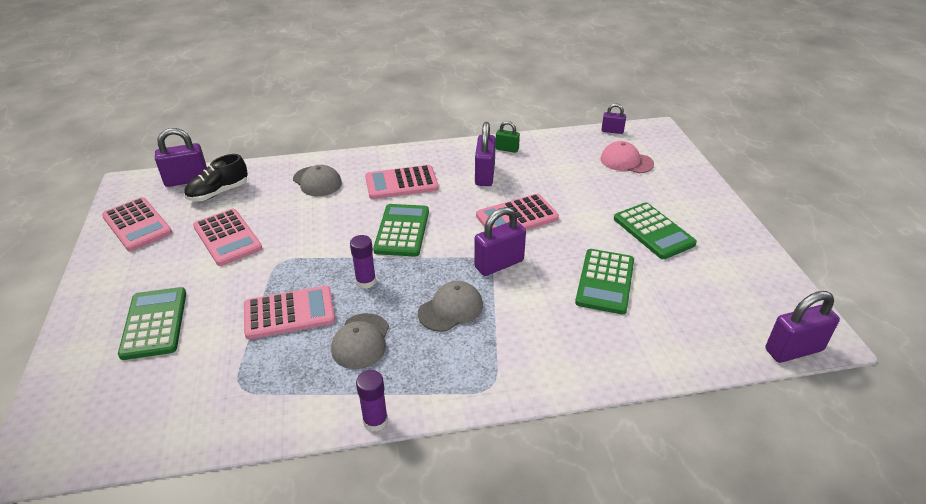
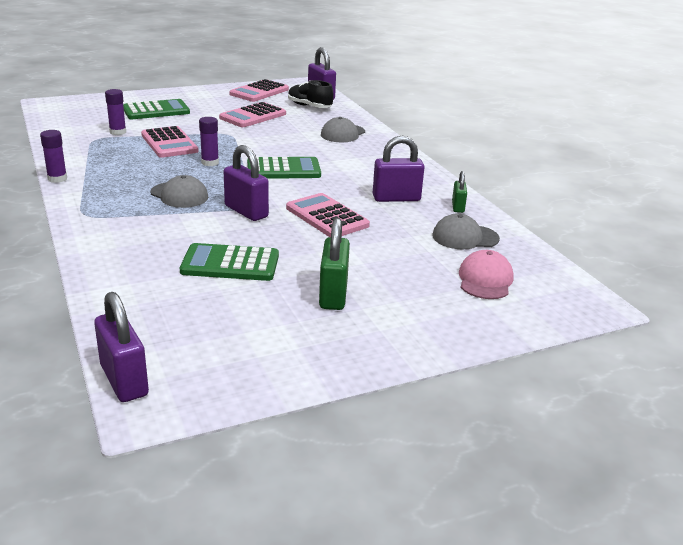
camera: 75 degrees right, 10 degrees down
grey cap [331,313,389,369] -> grey cap moved to [432,214,500,249]
pink calculator [365,165,439,199] -> none
purple padlock [601,103,626,134] -> none
green calculator [614,202,697,259] -> green padlock [319,218,350,310]
none -> purple glue stick [105,89,126,135]

